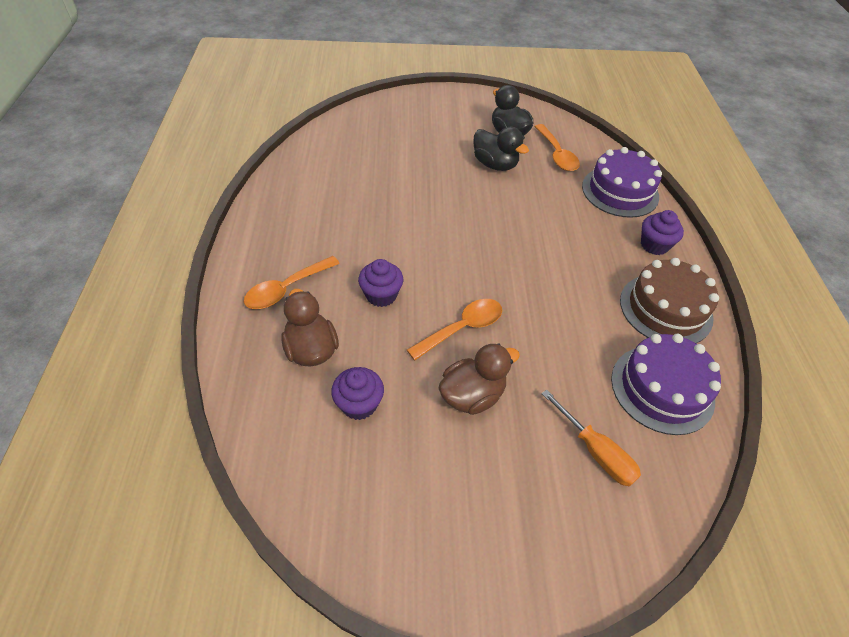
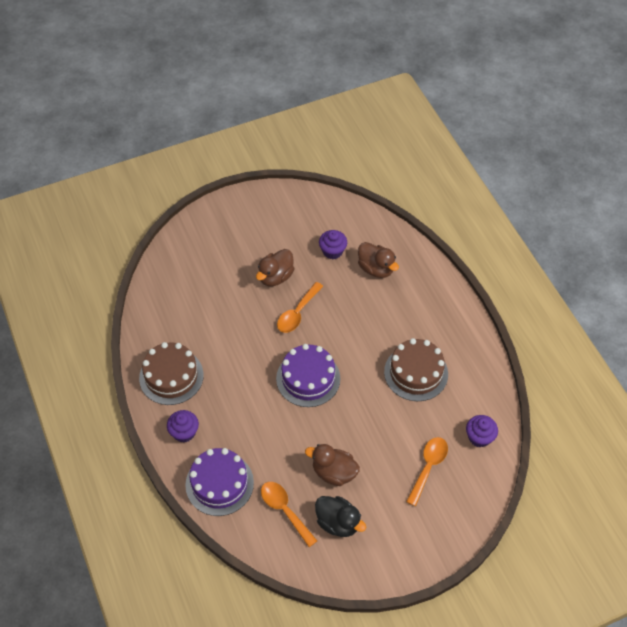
camera: 160 degrees right, 5 degrees up
orange spoon [244,256,340,309] -> orange spoon moved to [406,437,448,506]
purple cupcake [358,259,403,307] -> purple cupcake moved to [466,415,498,447]
black duck [473,127,529,171] -> brown duck [305,444,360,486]
orange screwdriver [541,390,641,486] -> none
purple cake [611,334,721,435] -> purple cake moved to [276,344,340,407]
none -> brown cake [384,338,448,401]

